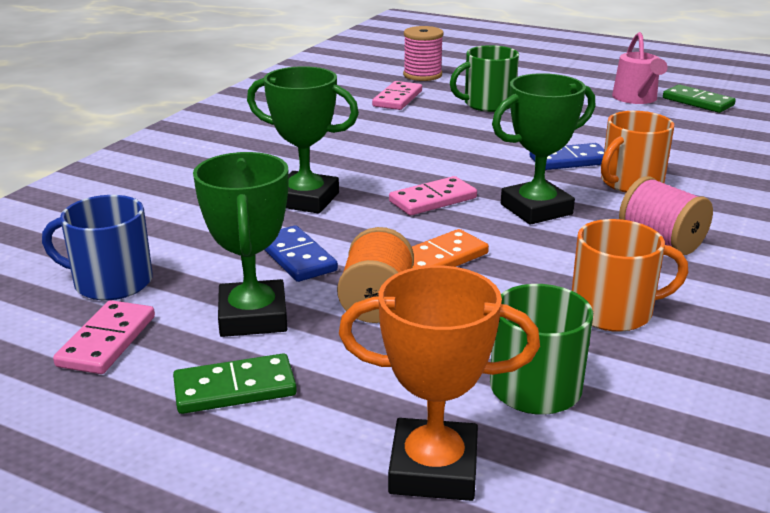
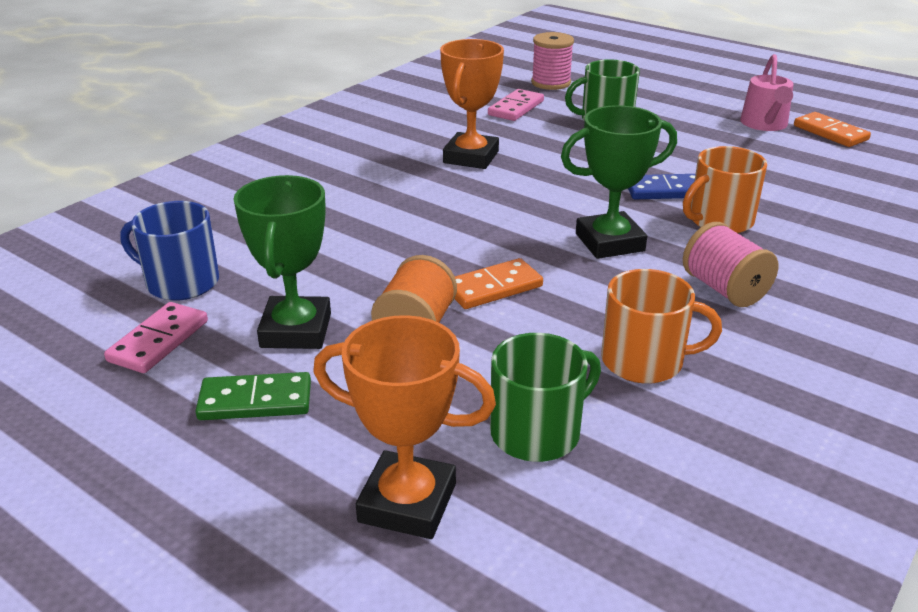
camera: 10 degrees right, 5 degrees up
green trophy [247,66,359,214] -> none
blue domino [264,225,338,282] -> none
pink domino [389,176,477,215] -> none
green domino [663,85,736,113] -> orange domino [794,112,871,147]
none -> orange trophy [440,39,504,169]

